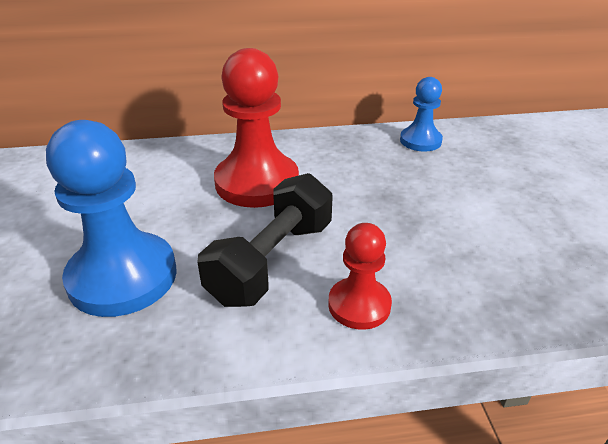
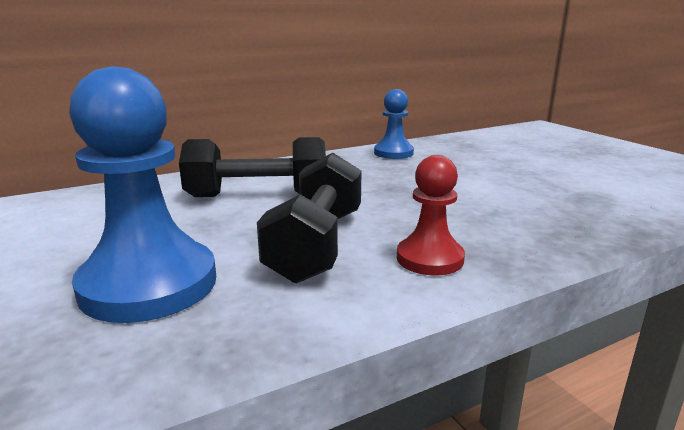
camera: 20 degrees left, 15 degrees down
red pawn [214,48,299,208] -> black dumbbell [179,137,326,197]

